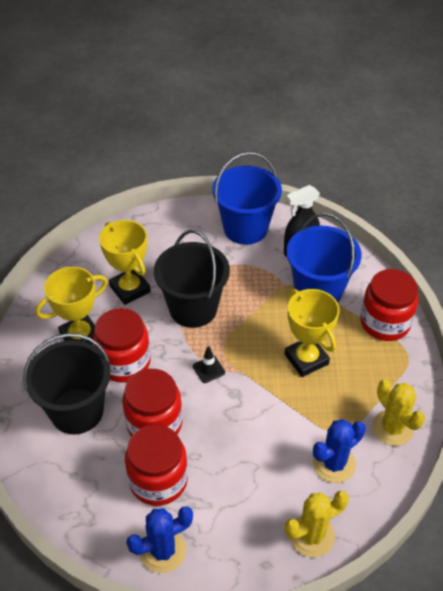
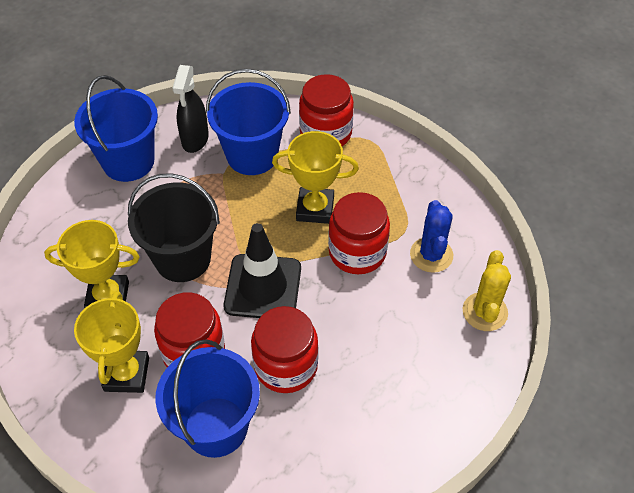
camera: 55 degrees left, 5 degrees up
black bucket [23,333,110,435] -> blue bucket [156,339,260,458]
red jar [125,425,188,506] -> red jar moved to [328,192,390,274]
blue cactus [126,506,193,573] -> none
black traffic cone [193,346,225,383] -> black traffic cone [224,223,301,318], size x2.43
yellow cactus [372,380,425,446] -> none

